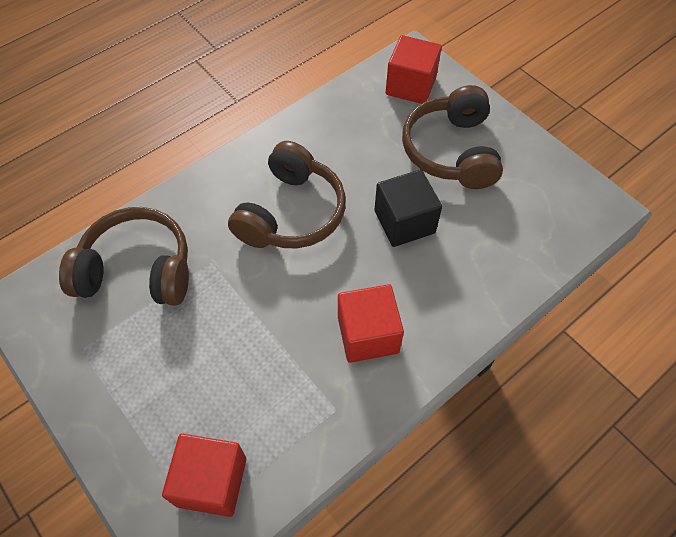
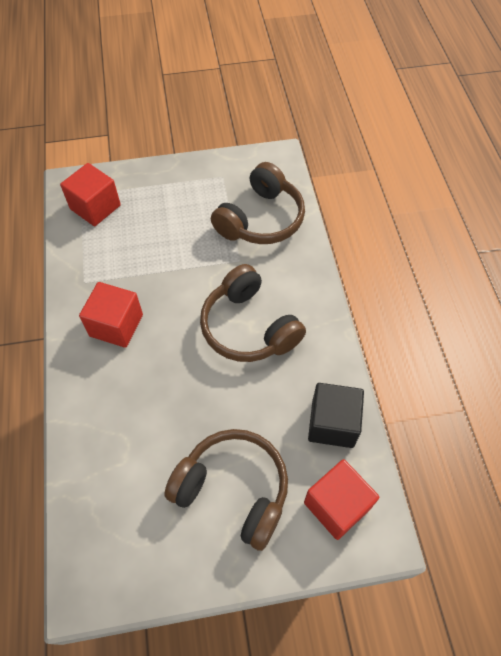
camera: 120 degrees right, 0 degrees up
black cube [374,170,442,247] -> black cube moved to [308,383,364,448]

